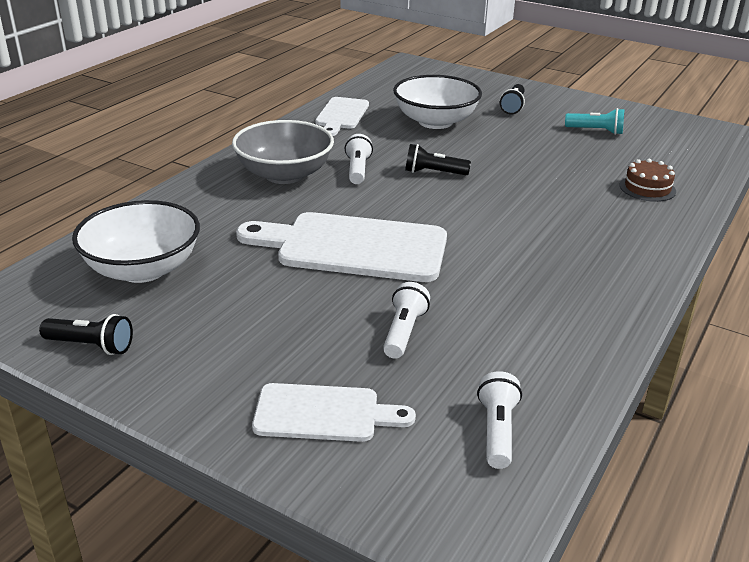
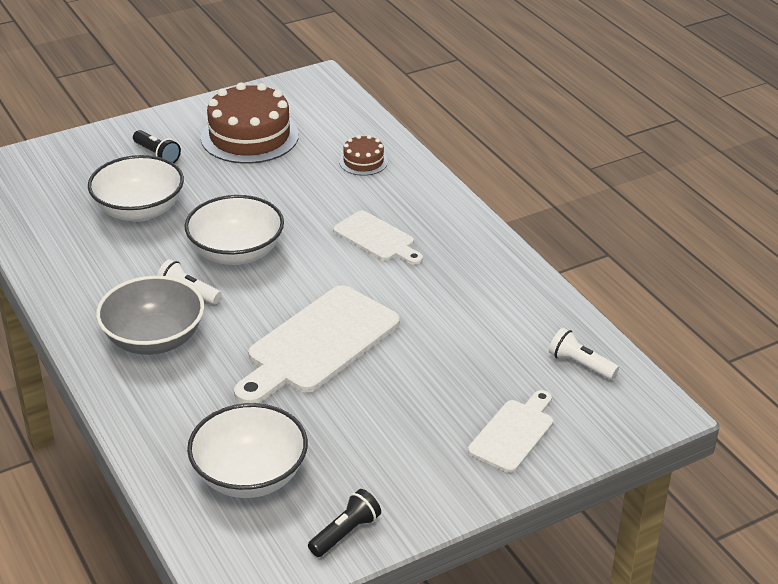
camera: 60 degrees left, 5 degrees up
white cutting board [315,97,369,136] -> white cutting board moved to [333,210,423,265]
white flashlight [383,282,430,359] -> none
black flashlight [405,144,471,175] -> white bowl [184,195,284,265]
turquoise flashlight [565,108,625,135] -> brown cake [201,82,299,164]

